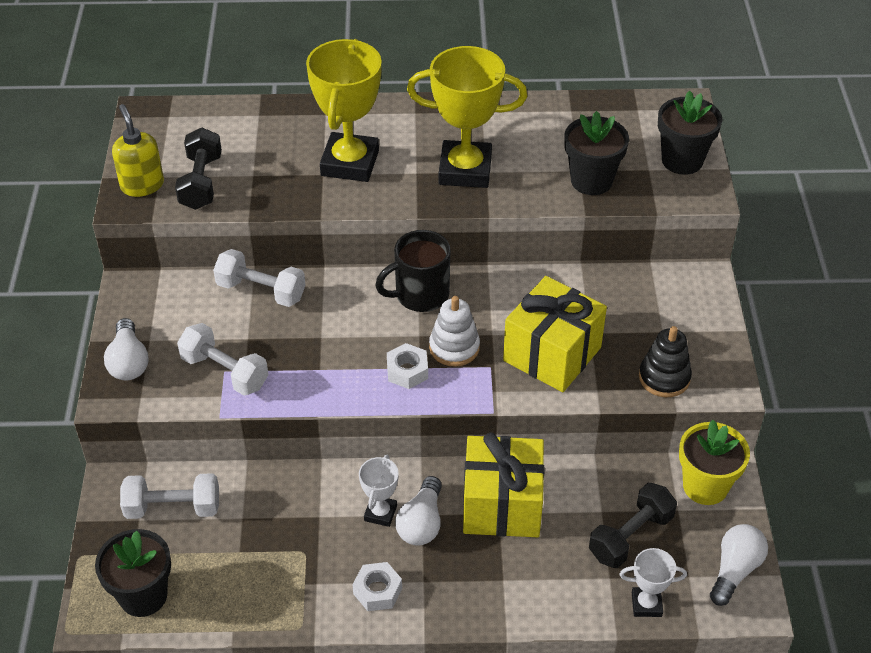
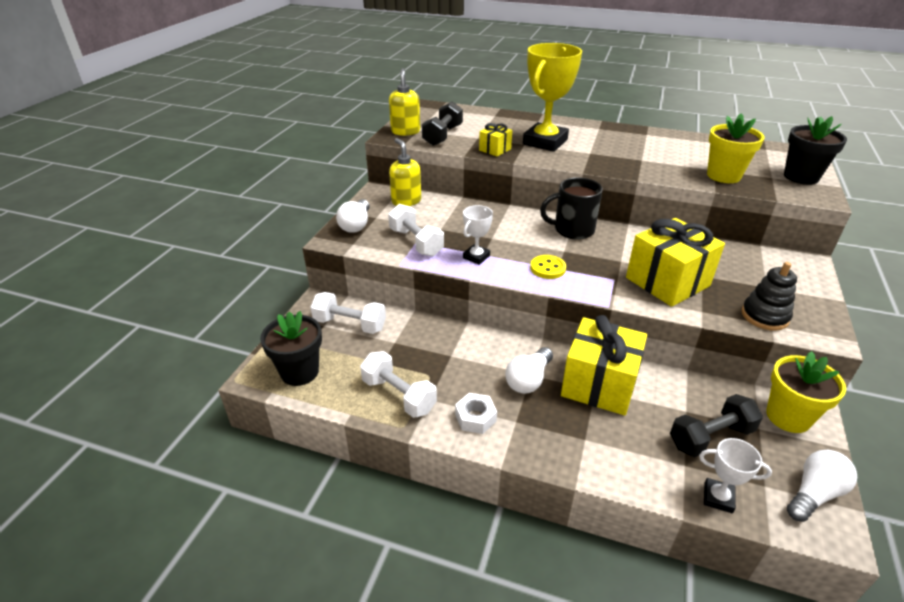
camera: 20 degrees right, 10 degrees down
white dumbbell [213,249,305,307] -> white dumbbell moved to [360,351,437,418]
white trophy [359,455,399,527] -> white trophy moved to [463,205,493,265]
white nut [387,343,428,389] -> yellow button [530,255,566,279]
yellow trophy [407,46,527,188] -> none
white stacking toy [429,296,480,367] -> none
black flower pot [564,111,629,195] -> yellow flower pot [707,113,765,183]
none -> yellow soap dispenser [389,138,421,206]
none -> yellow gift [479,123,512,157]

